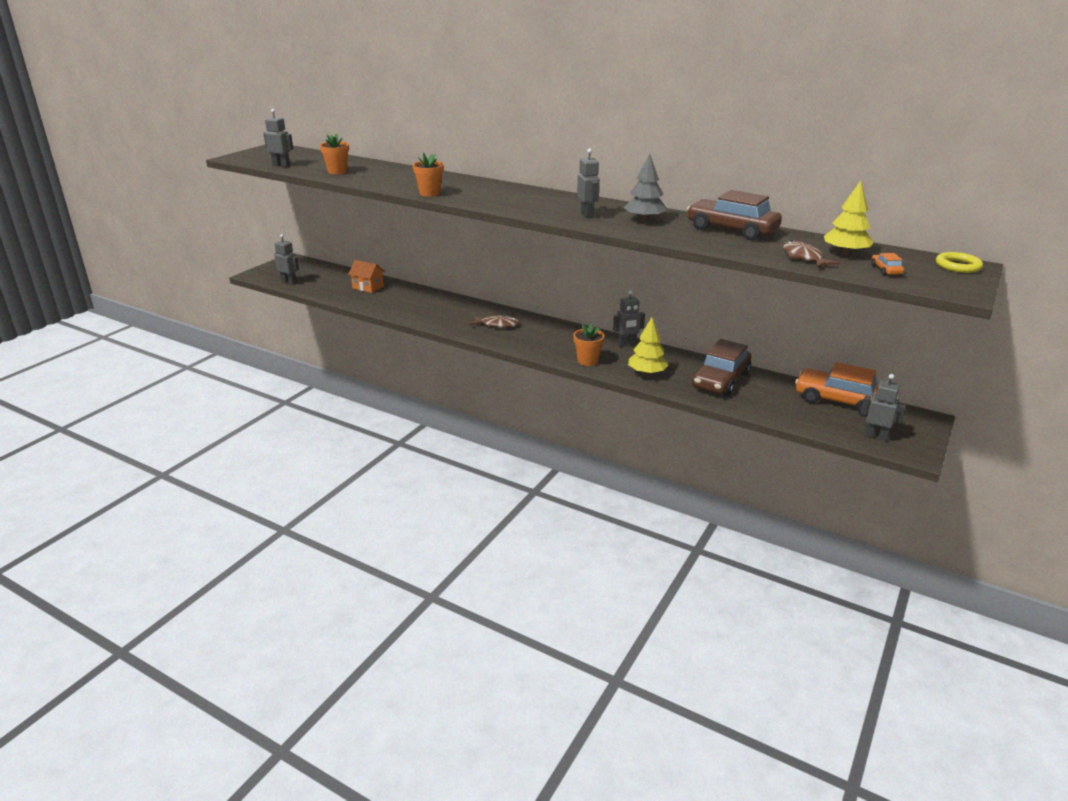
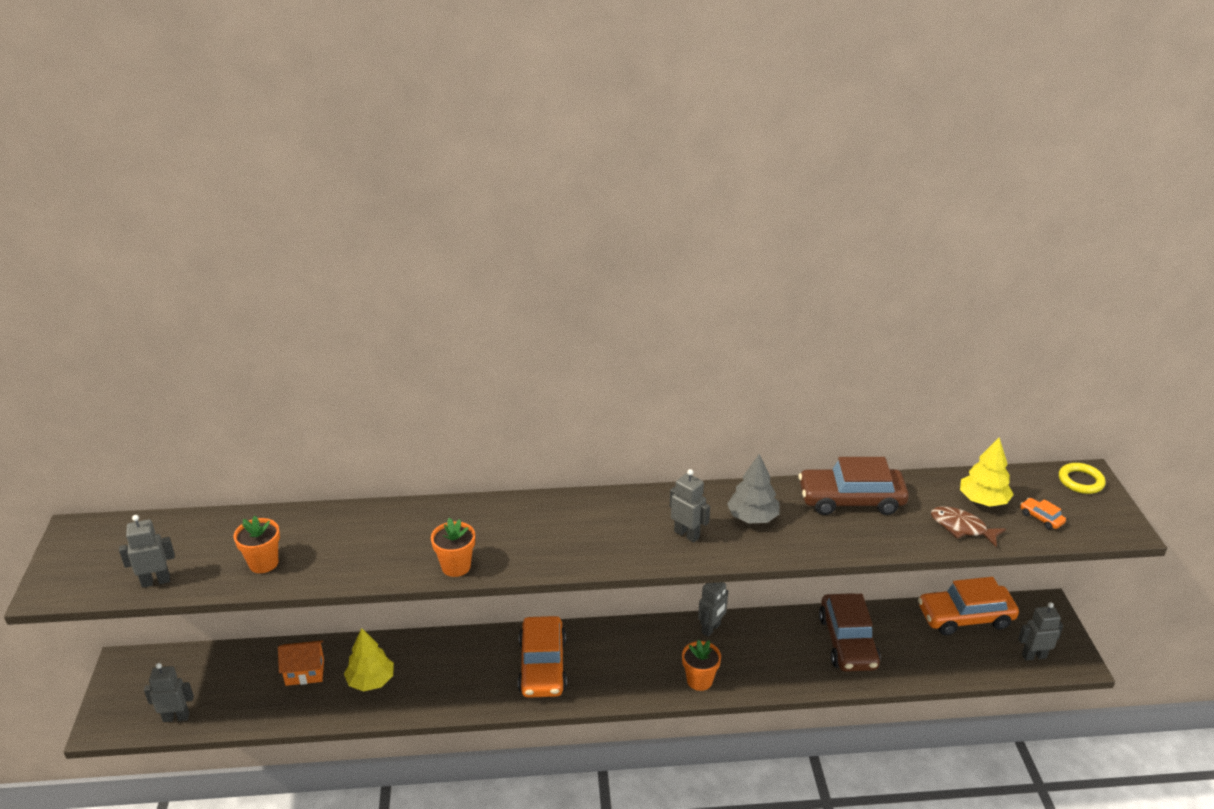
camera: 35 degrees left, 5 degrees up
brown fish [470,315,519,328] -> orange car [518,616,567,698]
yellow tree [628,317,669,375] -> yellow tree moved to [344,628,394,692]

